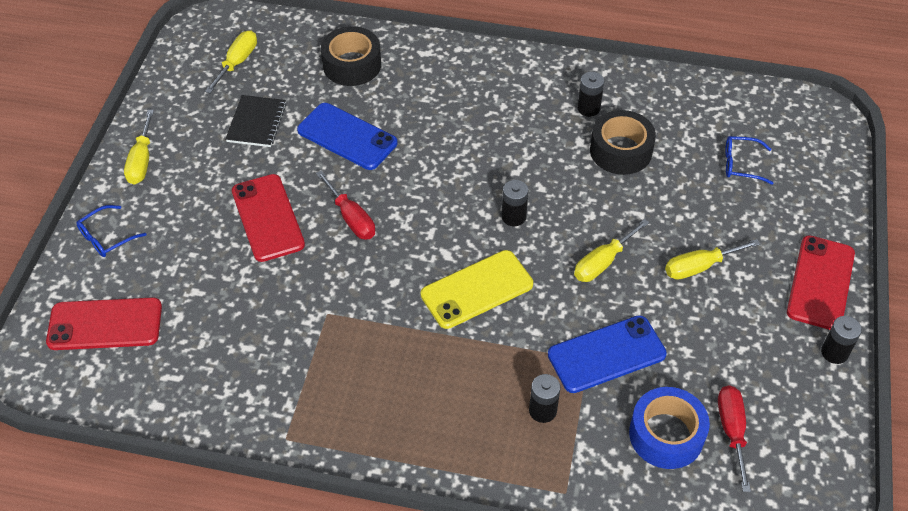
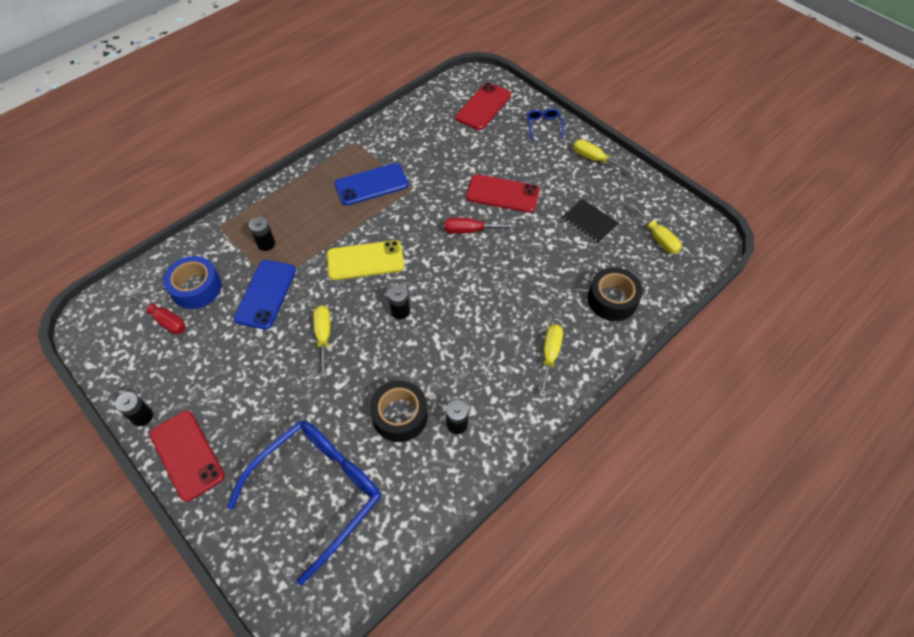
camera: 125 degrees right, 5 degrees up
blue phone [297,103,397,170] -> blue phone moved to [335,163,408,206]
yellow phone [421,250,533,329] -> yellow phone turned 75 degrees clockwise [327,240,404,280]
yellow screwdriver [665,239,760,280] -> yellow screwdriver moved to [540,324,563,397]
blue glasses [725,136,773,185] -> blue glasses [227,421,381,586], size x2.48

